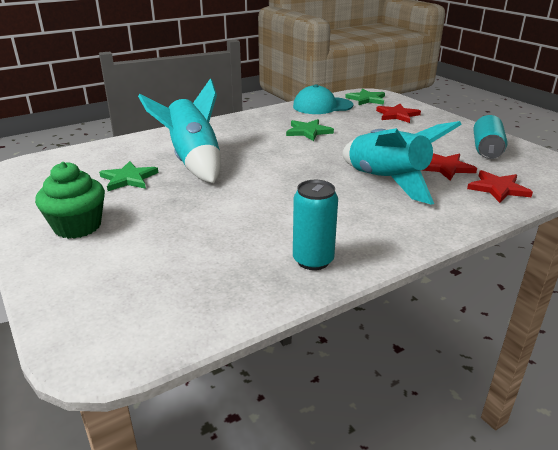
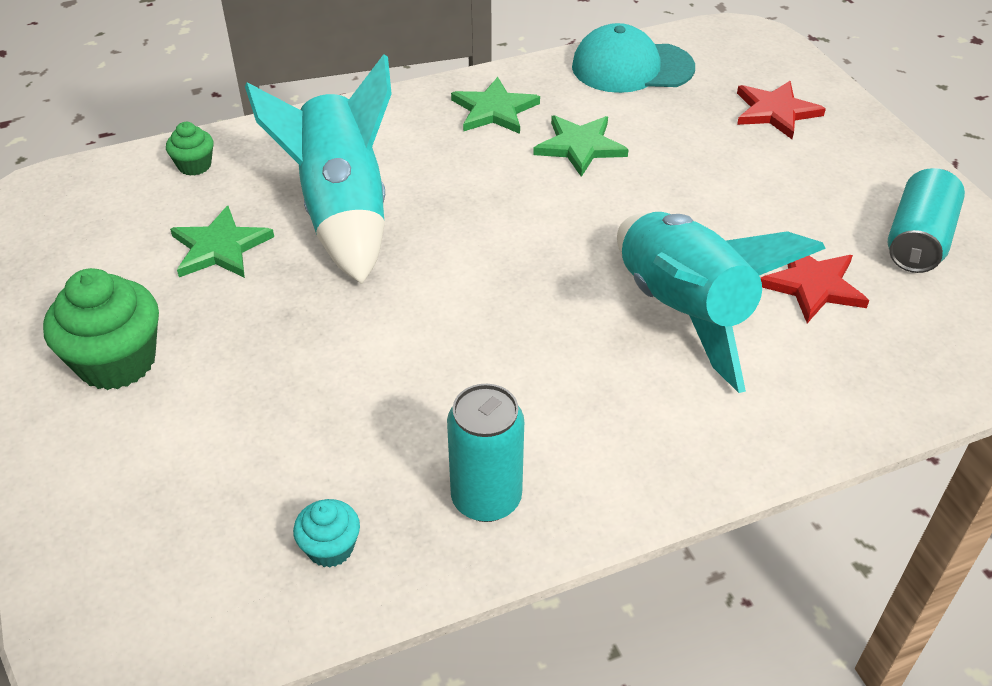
camera: 10 degrees right, 15 degrees up
green star [345,89,385,105] -> green star moved to [451,77,540,134]
red star [467,170,533,203] -> none
none -> green cupcake [166,122,213,176]
none -> turquoise cupcake [293,499,360,568]

